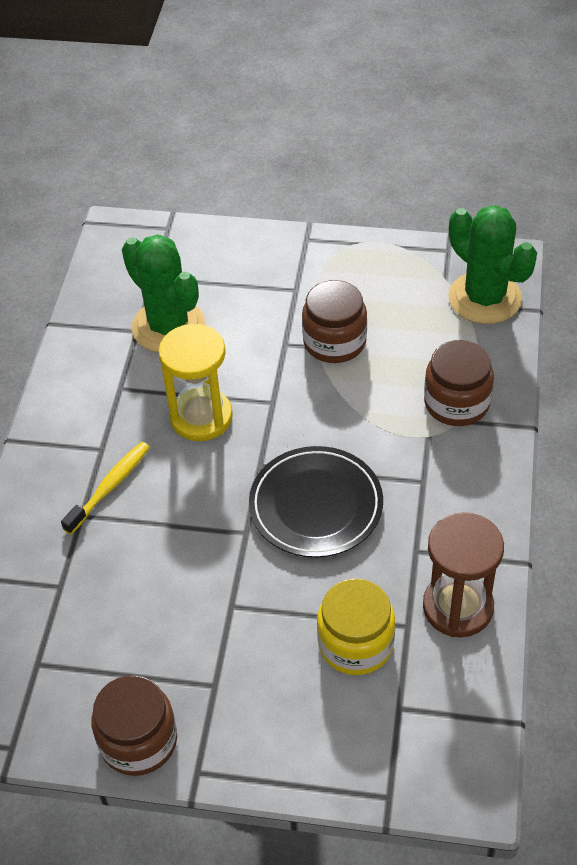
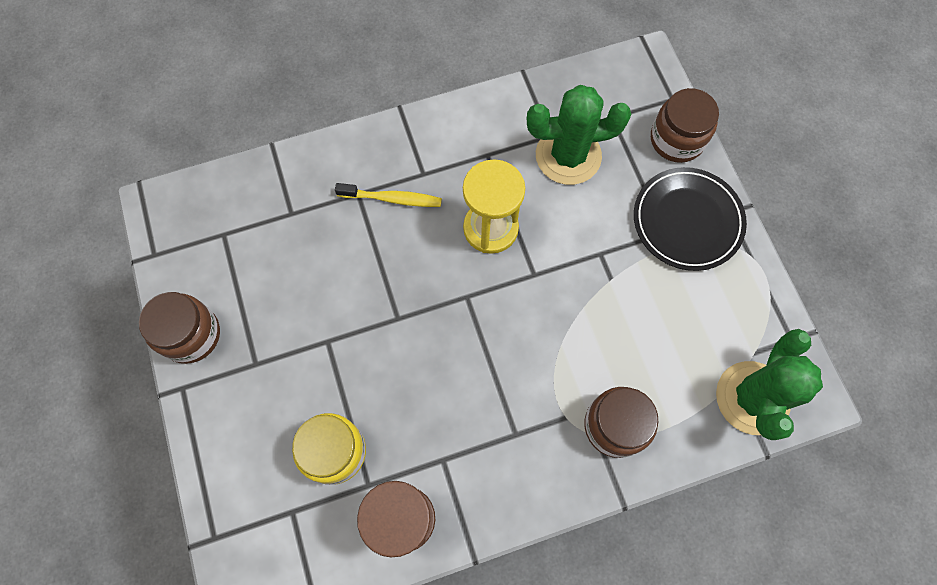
camera: 60 degrees right, 20 degrees up
green cactus [122,234,205,352] -> green cactus turned 60 degrees clockwise [527,85,631,185]
black plate [249,446,383,558] -> black plate moved to [634,167,747,271]
brown jar [302,280,367,363] -> brown jar moved to [651,88,719,163]

